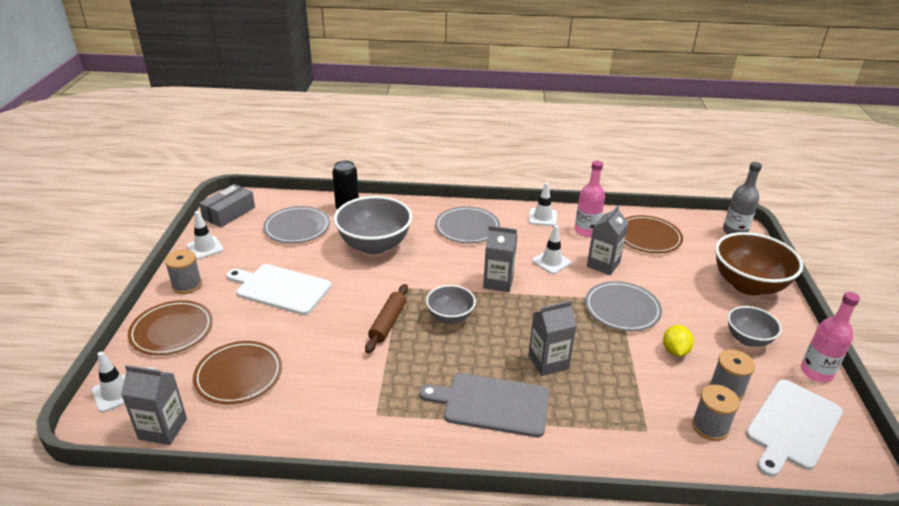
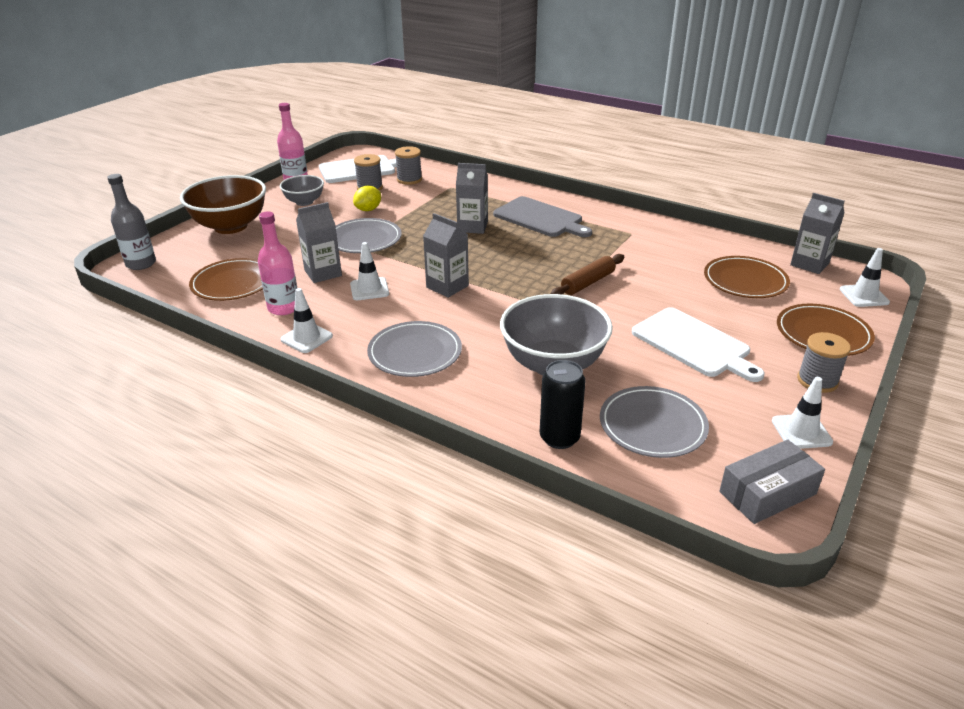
camera: 150 degrees left, 0 degrees up
grey bowl [426,285,476,324] -> none

